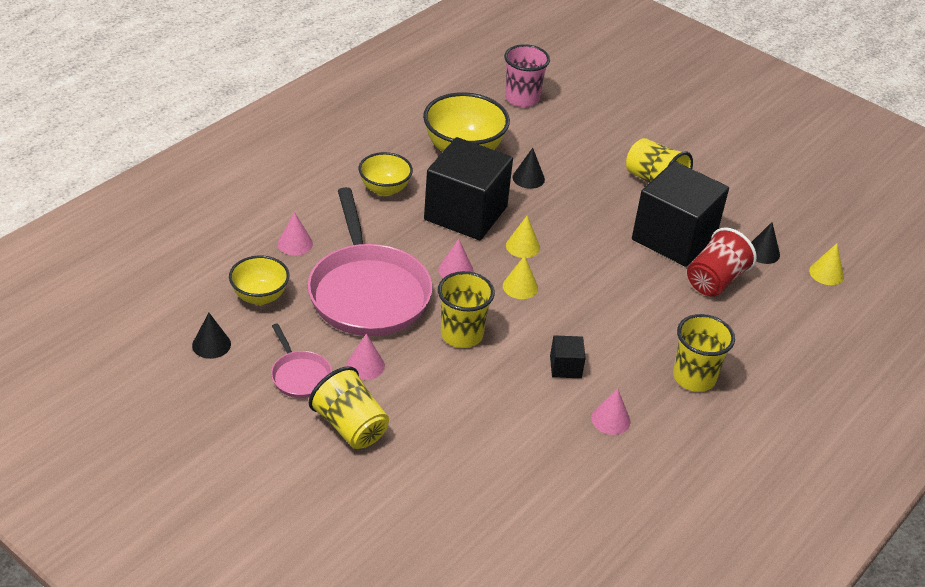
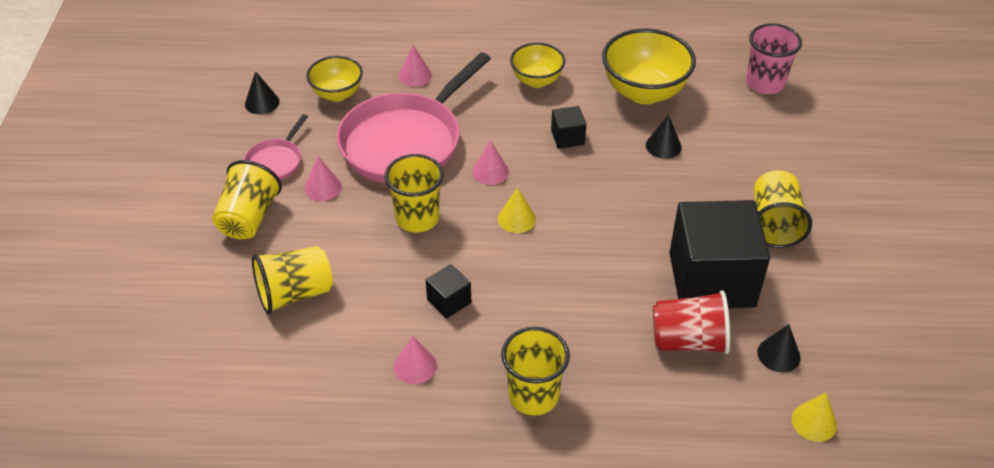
camera: 55 degrees right, 5 degrees up
black cube [424,137,513,240] -> black cube [551,106,587,149], size x0.42
yellow cone [506,216,540,258] -> none
none -> yellow cup [252,246,333,314]

